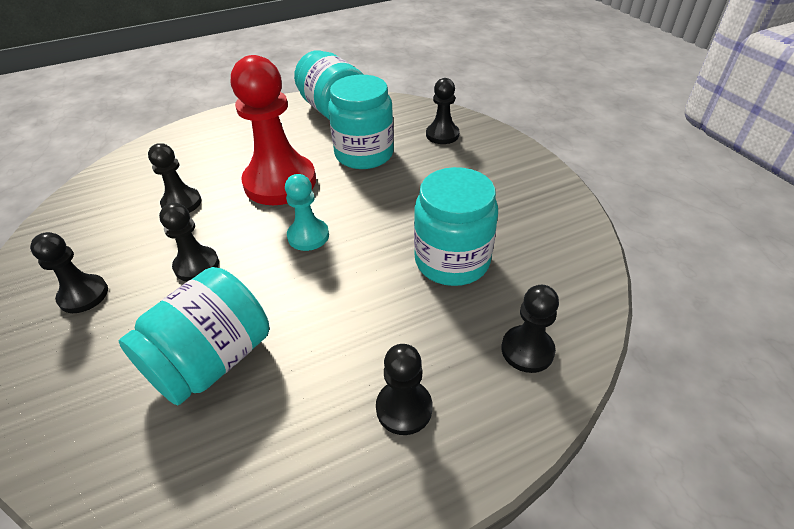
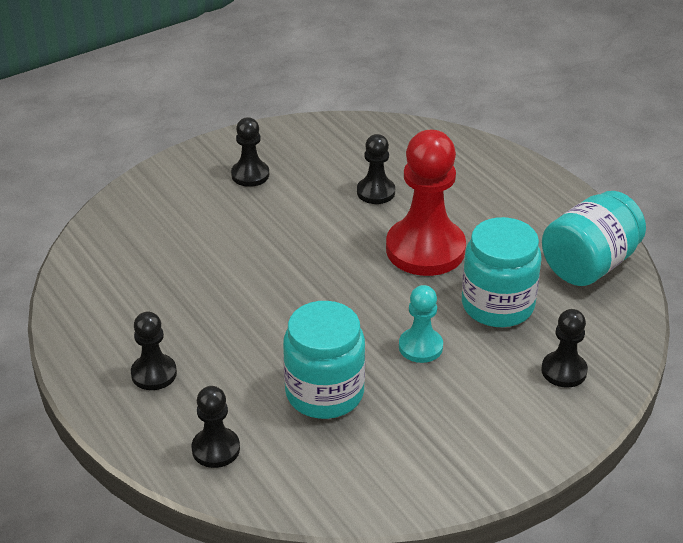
camera: 80 degrees right, 5 degrees down
turquoise jar [119,267,269,405] -> none
black pawn [159,203,219,281] -> none
turquoise pawn [285,174,329,251] -> turquoise pawn moved to [399,285,443,363]

